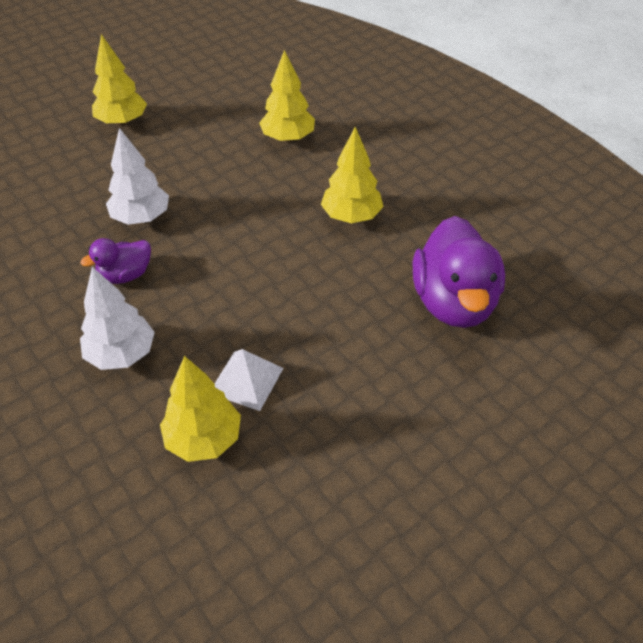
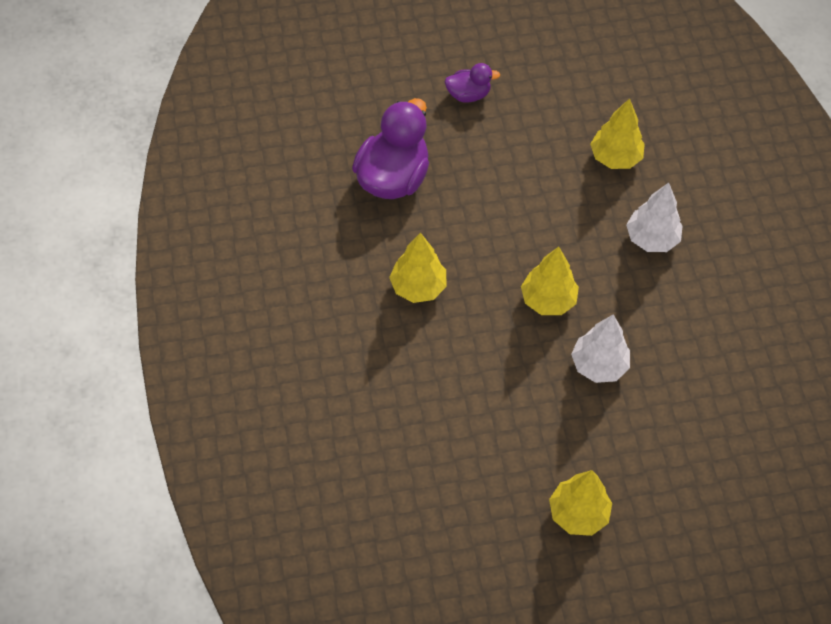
camera: 155 degrees left, 10 degrees up
purple duck [80,238,151,284] -> purple duck moved to [445,63,500,103]
white pyramid [215,349,283,411] -> none
yellow tree [259,50,315,143] -> yellow tree moved to [521,247,579,315]

